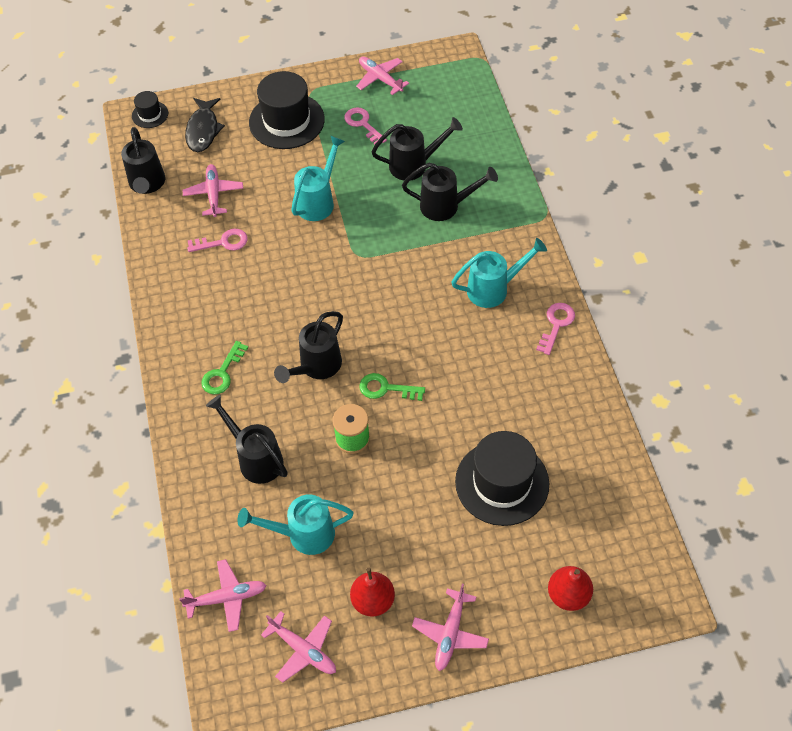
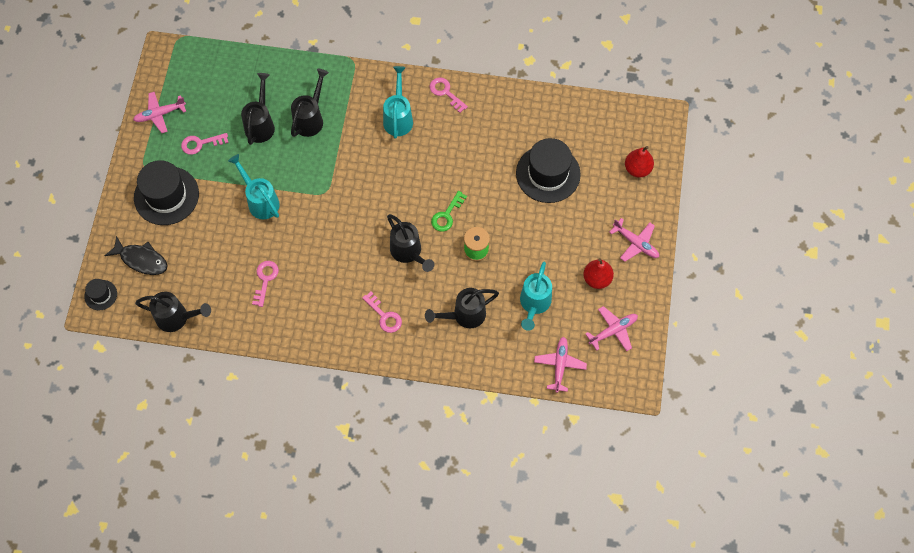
camera: 70 degrees left, 10 degrees up
pink plane [182,164,243,217] -> none
green key [201,341,248,395] -> pink key [362,292,402,333]

